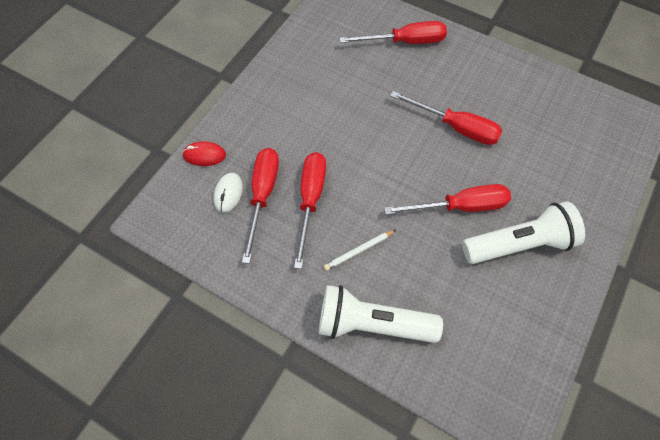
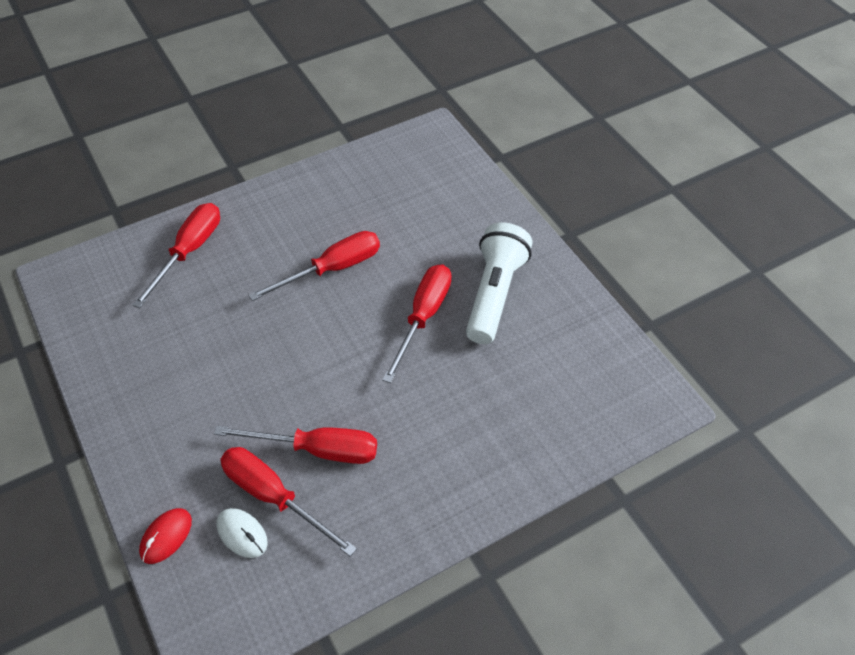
camera: 60 degrees left, 10 degrees down
red screwdriver [294,152,326,269] -> red screwdriver turned 150 degrees clockwise [214,426,377,464]
white flashlight [319,285,443,343] -> none
white pencil [324,230,396,271] -> none

